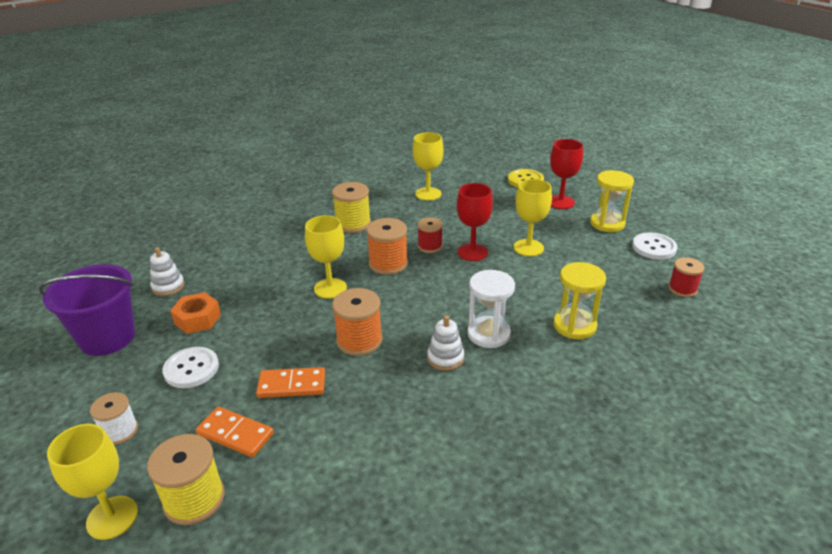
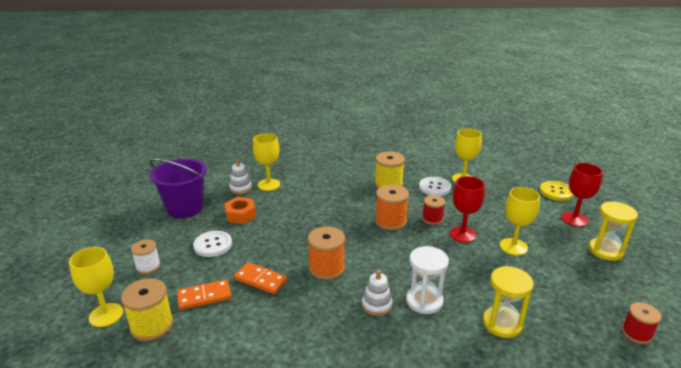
camera: 30 degrees right, 5 degrees down
orange domino [196,406,274,458] -> orange domino turned 75 degrees counterclockwise [177,279,232,310]
yellow goblet [305,215,347,299] -> yellow goblet moved to [253,133,280,191]
white button [632,232,677,260] -> white button moved to [419,177,451,196]

